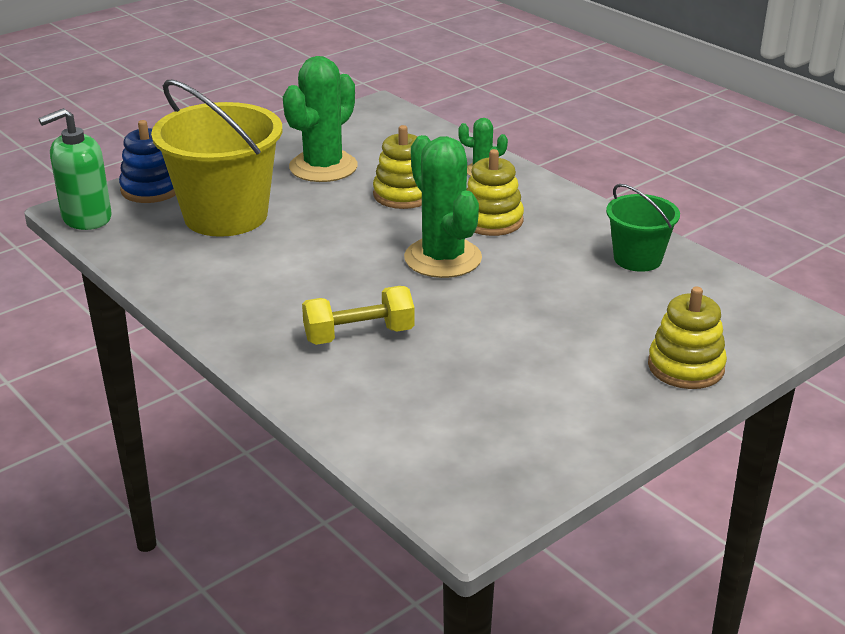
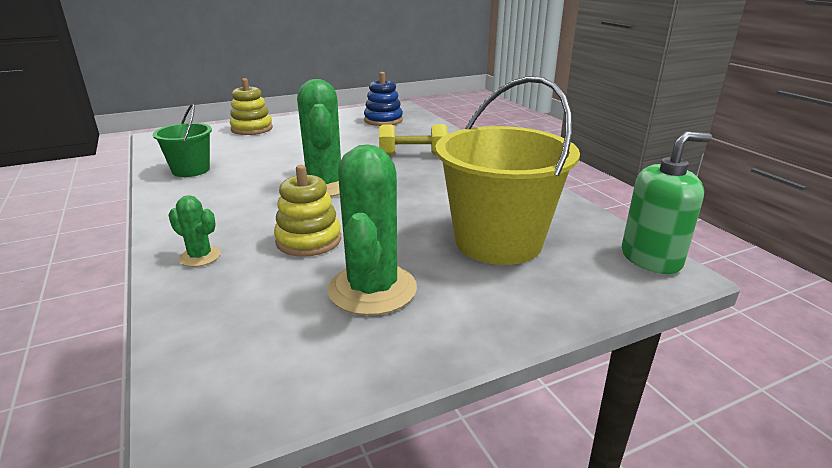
camera: 165 degrees left, 5 degrees down
blue stacking toy [119,120,176,203] -> blue stacking toy moved to [364,72,403,126]
green cactus [283,56,358,182] -> green cactus turned 45 degrees counterclockwise [328,144,417,315]
yellow stacking toy [466,149,524,236] -> none

